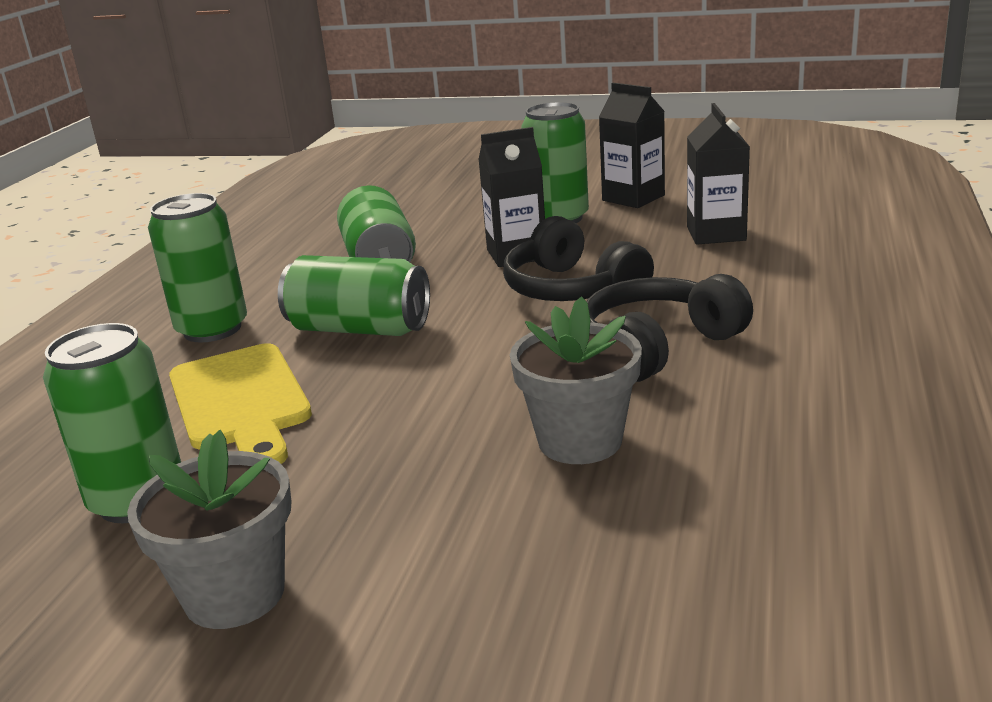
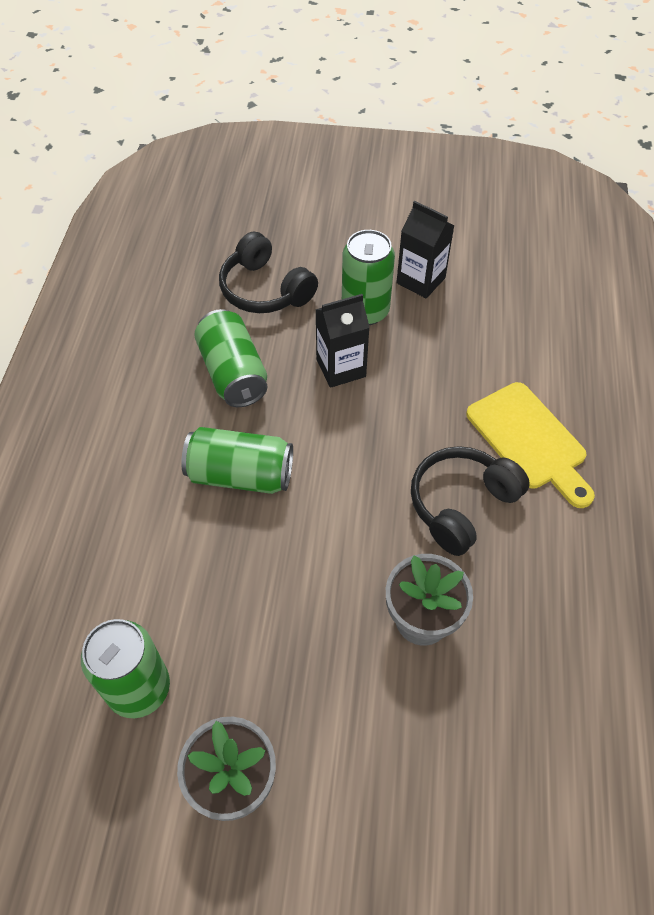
camera: 10 degrees left, 30 degrees up
green can [148,193,247,342] -> none
yellow cutting board [169,343,312,464] -> yellow cutting board moved to [466,382,595,508]
black headphones [503,216,654,301] -> black headphones moved to [219,231,318,313]
black carton [687,103,750,245] -> none

